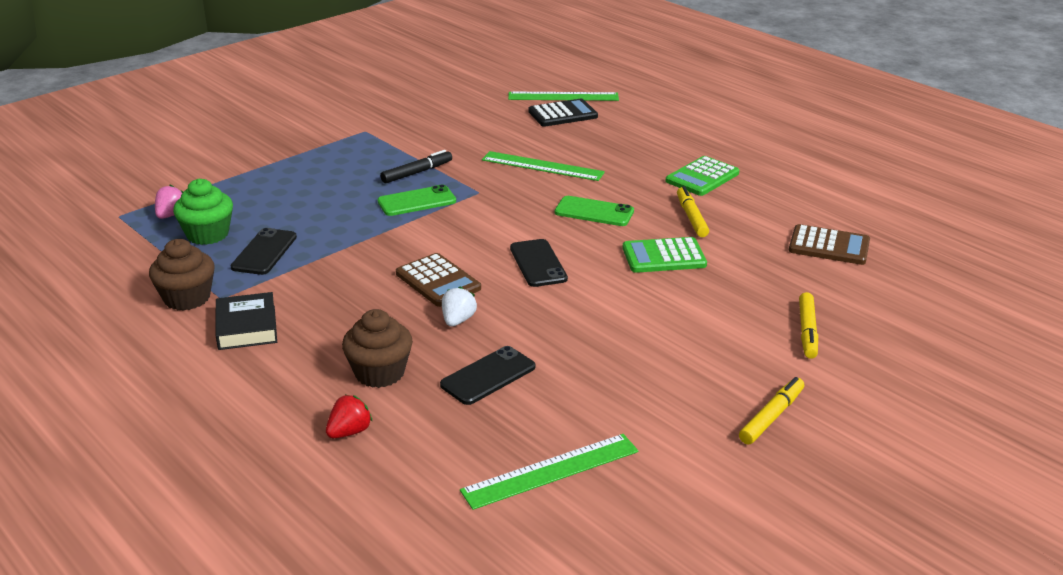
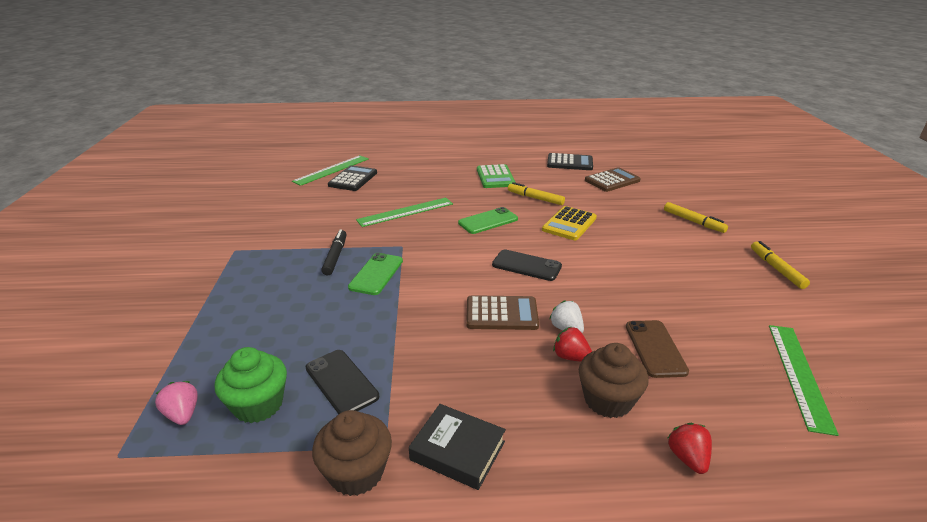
camera: 50 degrees left, 0 degrees up
black phone [440,346,535,405] -> brown phone [626,320,689,378]
green calculator [622,237,707,273] -> yellow calculator [542,206,597,240]
none -> black calculator [547,153,593,170]
none -> red strawberry [553,327,592,362]

